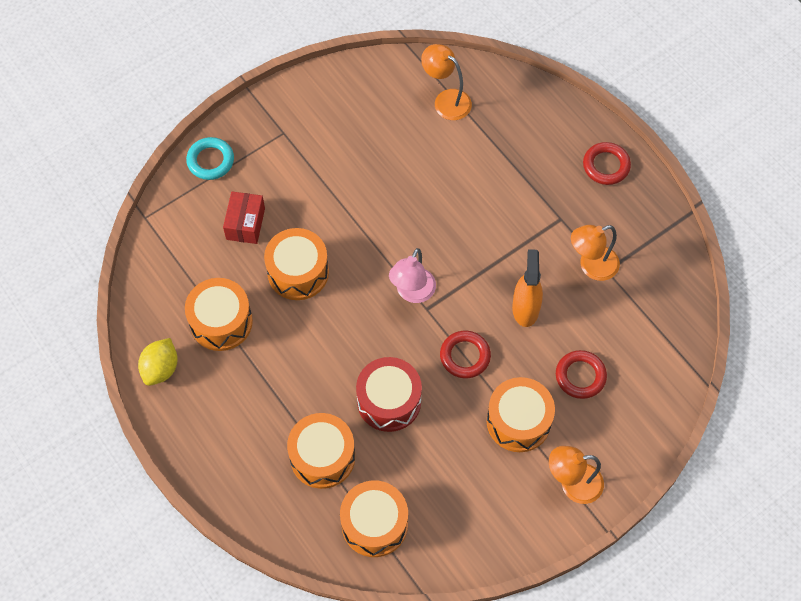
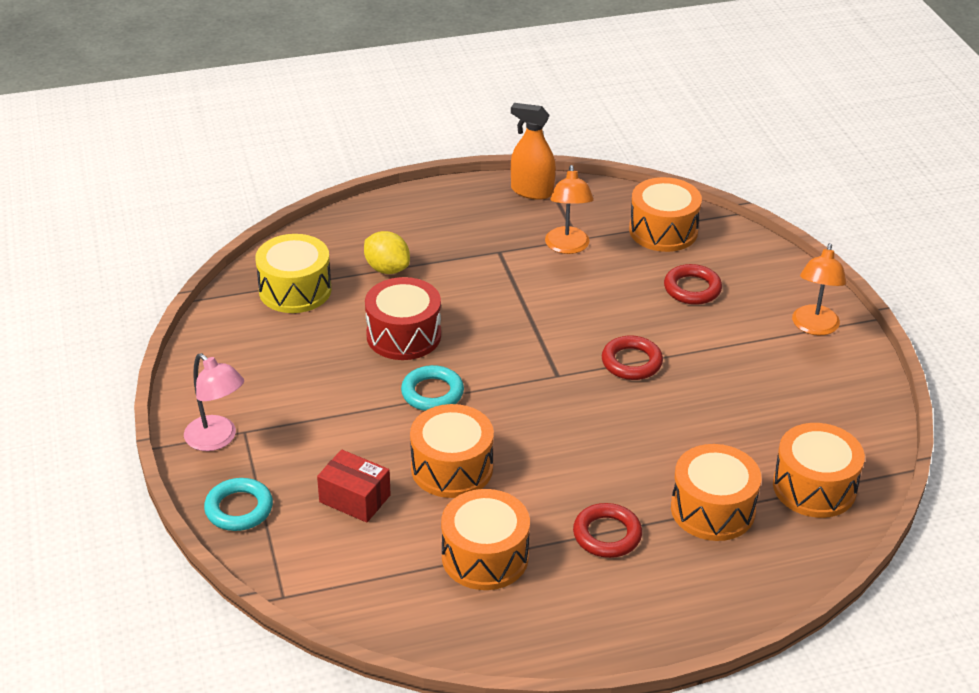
camera: 70 degrees left, 25 degrees down
yellow lemon [138,338,178,386] -> yellow lemon moved to [364,231,410,274]
red drum [356,357,422,432] -> red drum moved to [365,277,441,360]
pink lamp [389,248,436,303] -> pink lamp moved to [184,353,244,451]
orange lamp [421,44,472,120] -> yellow drum [255,234,332,313]
orange drum [487,377,555,452] -> orange drum moved to [629,177,702,252]
orange spray bottle [512,249,543,327] -> orange spray bottle moved to [511,103,556,200]
red ring [583,142,631,185] -> red ring moved to [573,503,642,558]
none -> turquoise ring [401,365,464,411]

